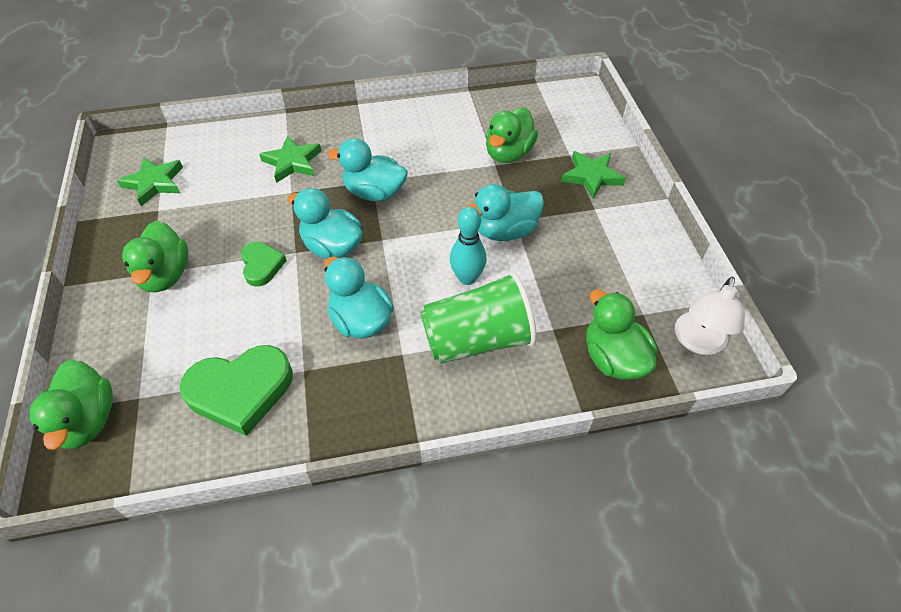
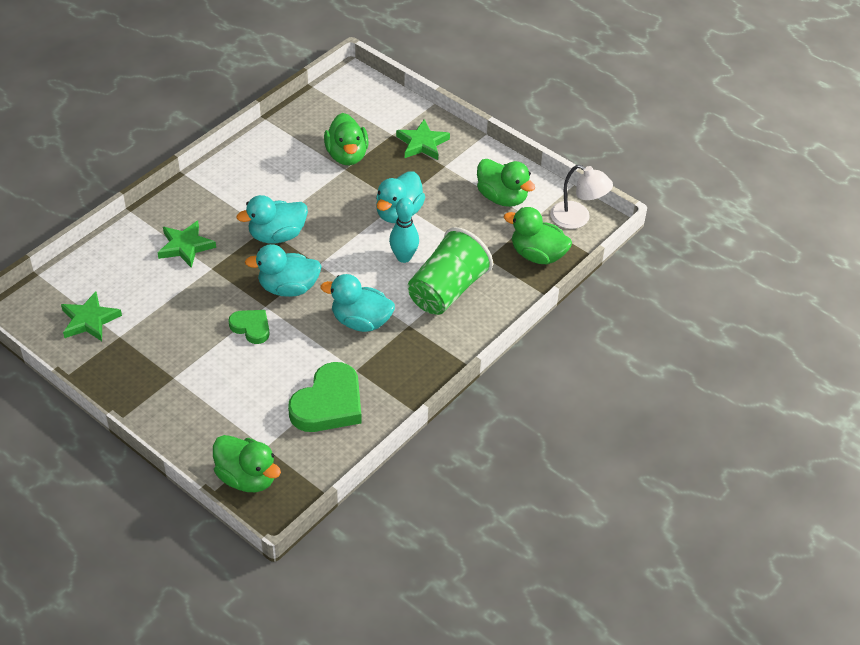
camera: 40 degrees left, 5 degrees down
green duck [122,220,188,293] -> green duck moved to [477,159,535,207]
white lamp [675,277,745,355] -> white lamp turned 45 degrees counterclockwise [550,165,613,229]

